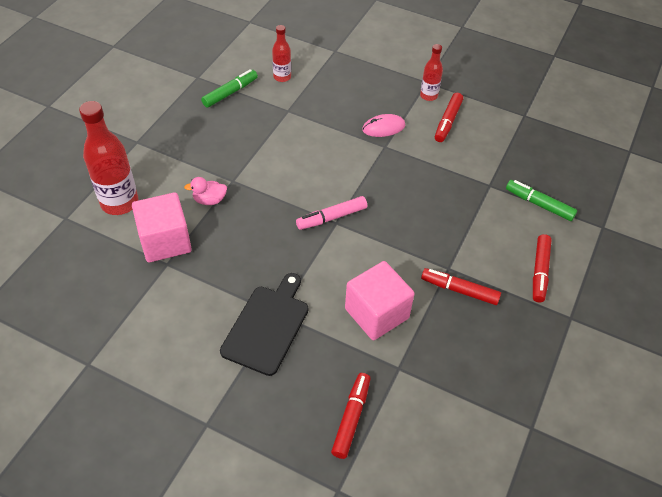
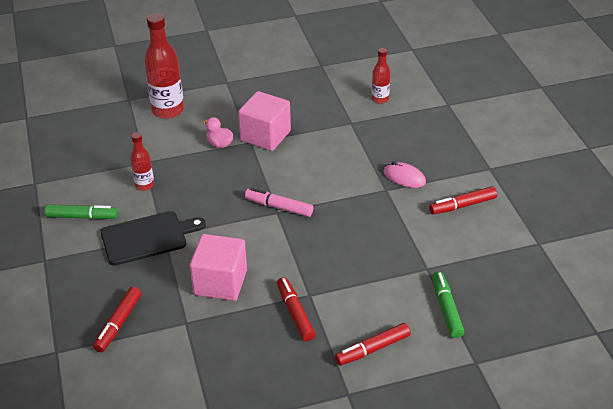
camera: 50 degrees right, 10 degrees down
pink cube [132,192,192,262] -> pink cube moved to [238,91,291,151]
green marker [201,69,258,108] -> green marker moved to [45,204,118,219]
red marker [331,373,371,459] -> red marker turned 135 degrees clockwise [93,287,142,352]
red bottle [420,44,443,101] -> red bottle moved to [130,132,154,191]

